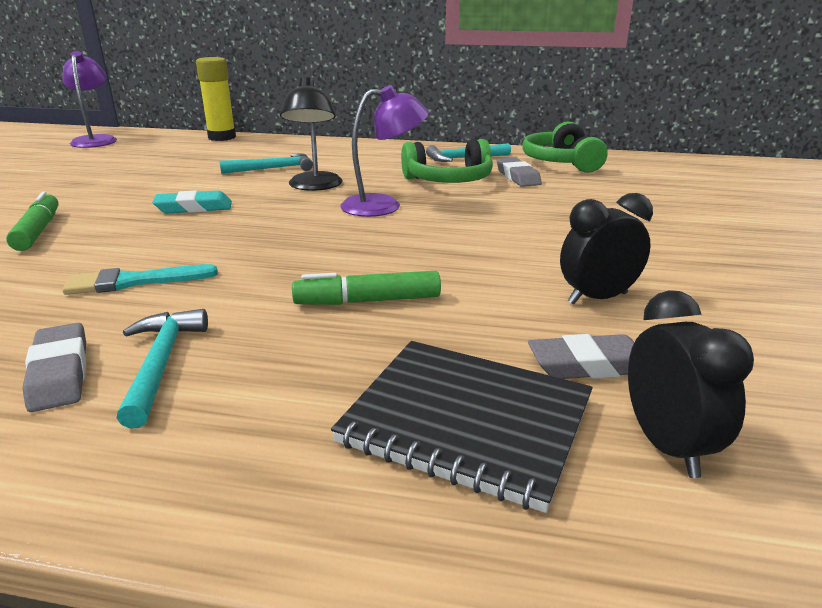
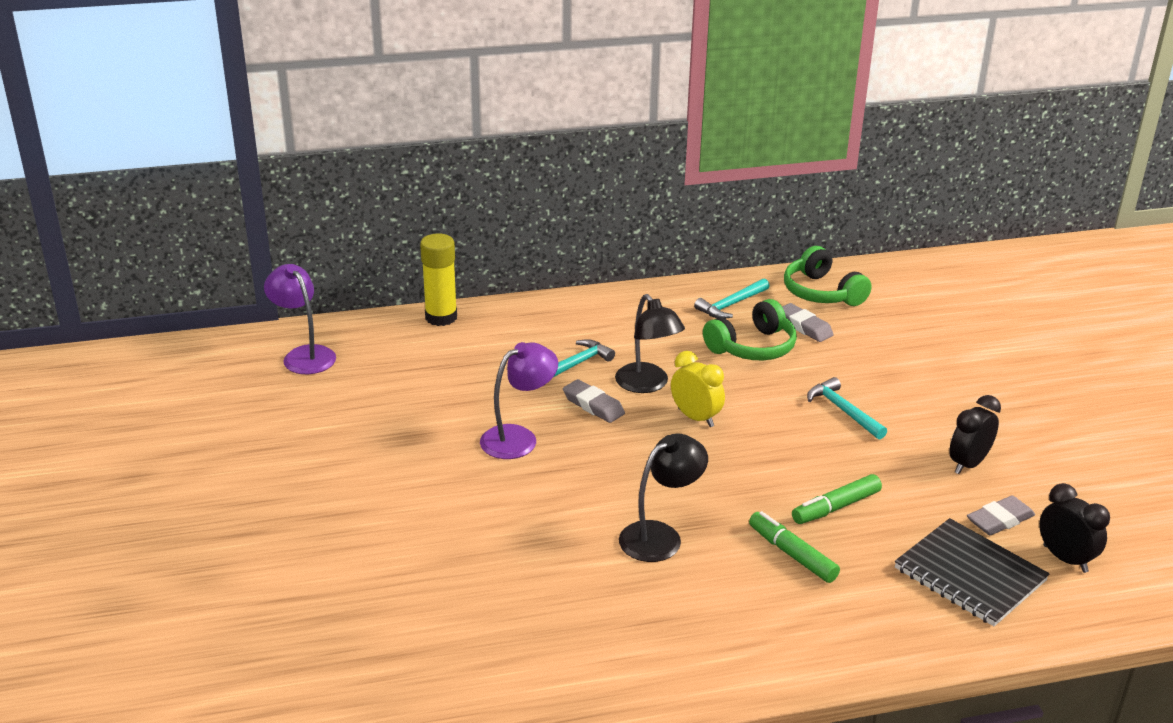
camera: 25 degrees left, 5 degrees up
green marker [6,191,58,251] -> green marker moved to [749,511,840,583]
grey eraser [22,323,86,412] -> grey eraser moved to [563,379,625,423]
turquoise brush [62,264,218,295] -> black lamp [619,433,708,562]
turquoise hammer [117,309,208,429] -> turquoise hammer moved to [807,377,887,440]
turquoise eraser [152,191,232,214] -> none
black notebook [331,341,592,513] -> black notebook turned 45 degrees clockwise [895,518,1050,626]
purple lamp [341,85,429,217] -> purple lamp moved to [480,342,558,459]
none -> yellow clock [671,351,725,427]

